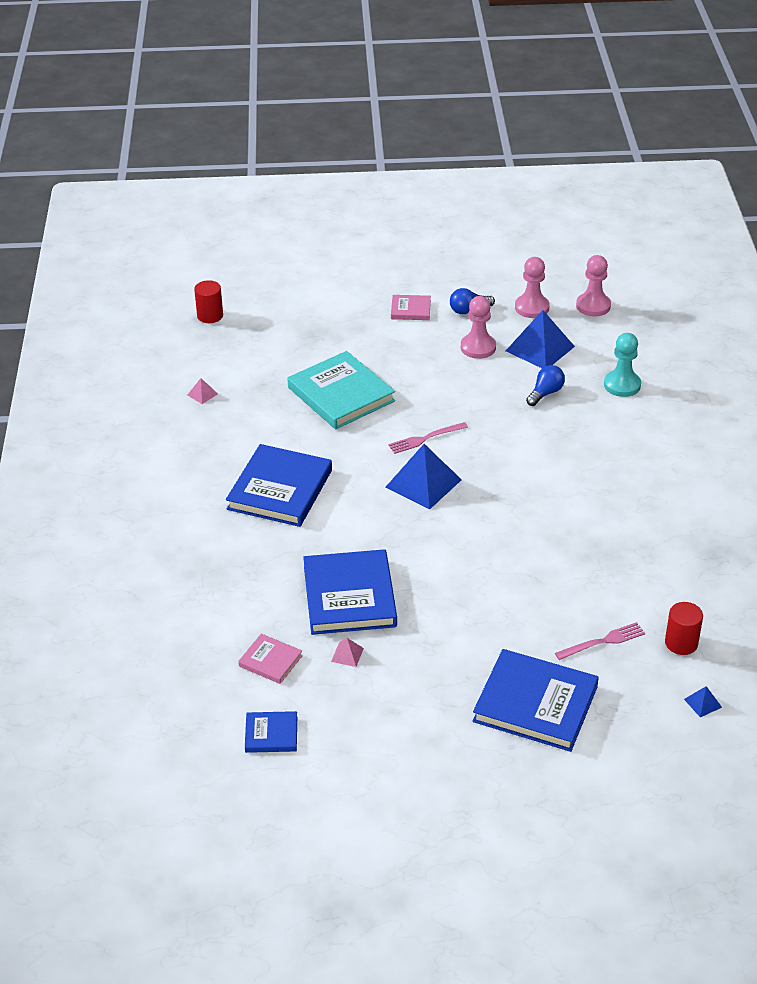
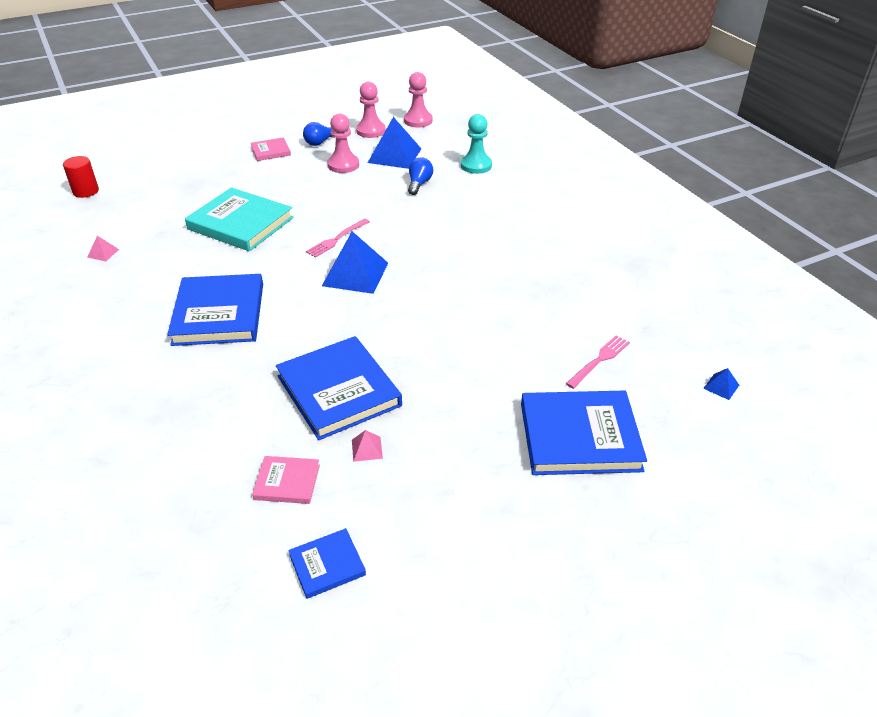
camera: 25 degrees left, 0 degrees up
red cylinder [665,602,703,655] -> none

